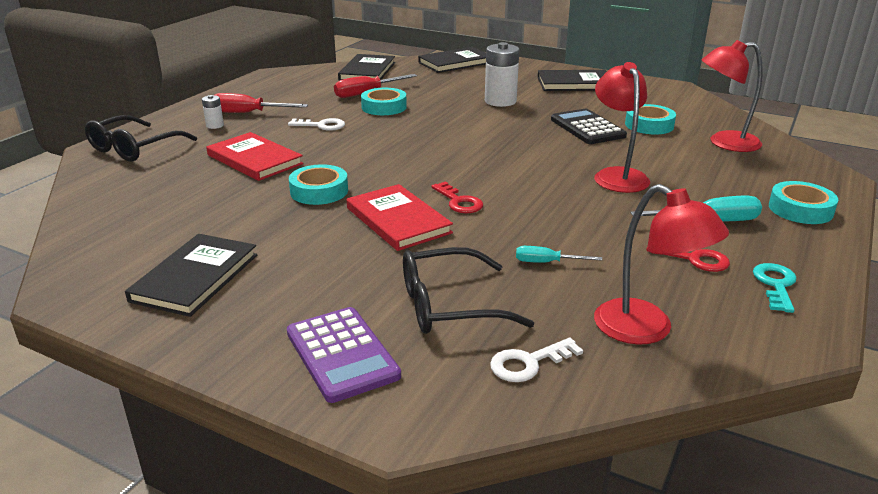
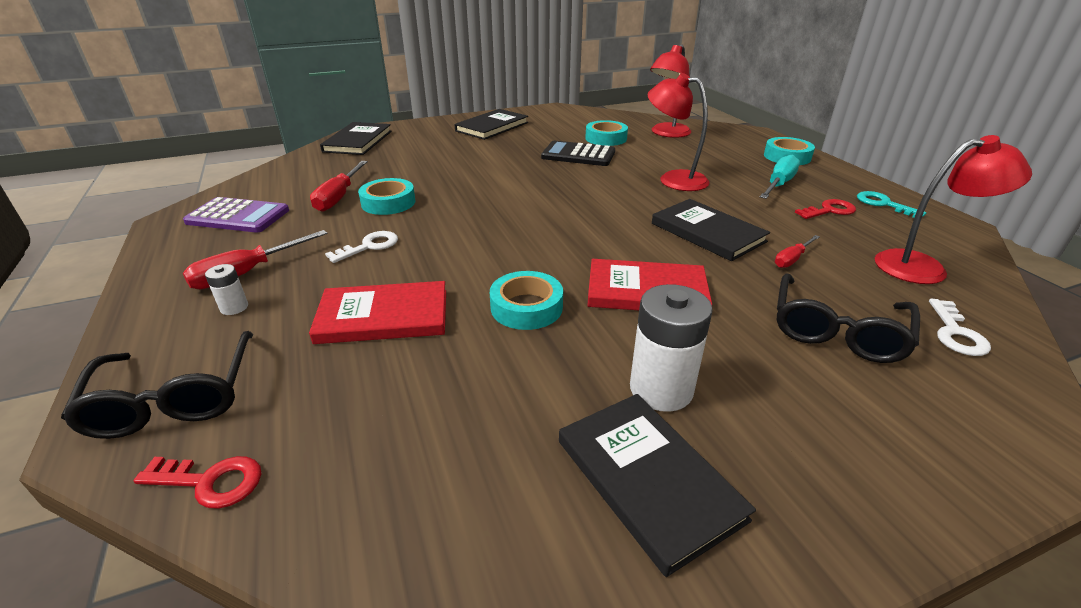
camera: 50 degrees left, 5 degrees up
purple calculator [287,307,401,403] -> purple calculator moved to [183,197,289,233]
black book [338,54,395,81] -> black book moved to [652,199,770,261]
red key [431,182,483,213] -> red key moved to [133,456,261,509]
white battery [485,42,519,107] -> white battery moved to [630,284,713,412]
turquoise screwdriver [516,246,603,263] -> red screwdriver [775,235,819,268]

